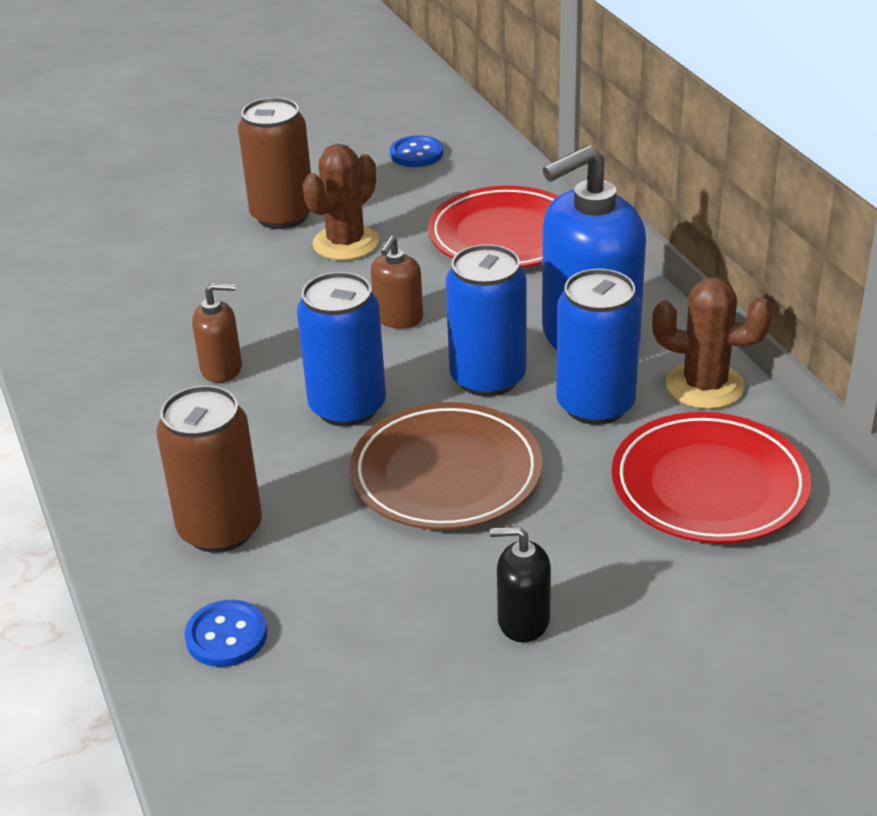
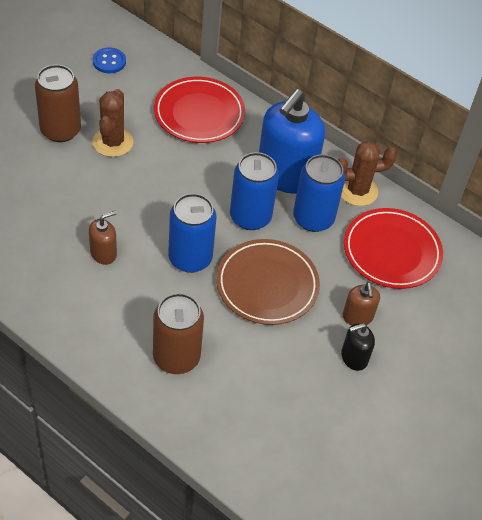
camera: 35 degrees left, 15 degrees up
blue button [184,600,267,667] -> none
brown soap dispenser [371,236,423,328] -> brown soap dispenser moved to [343,282,380,325]

